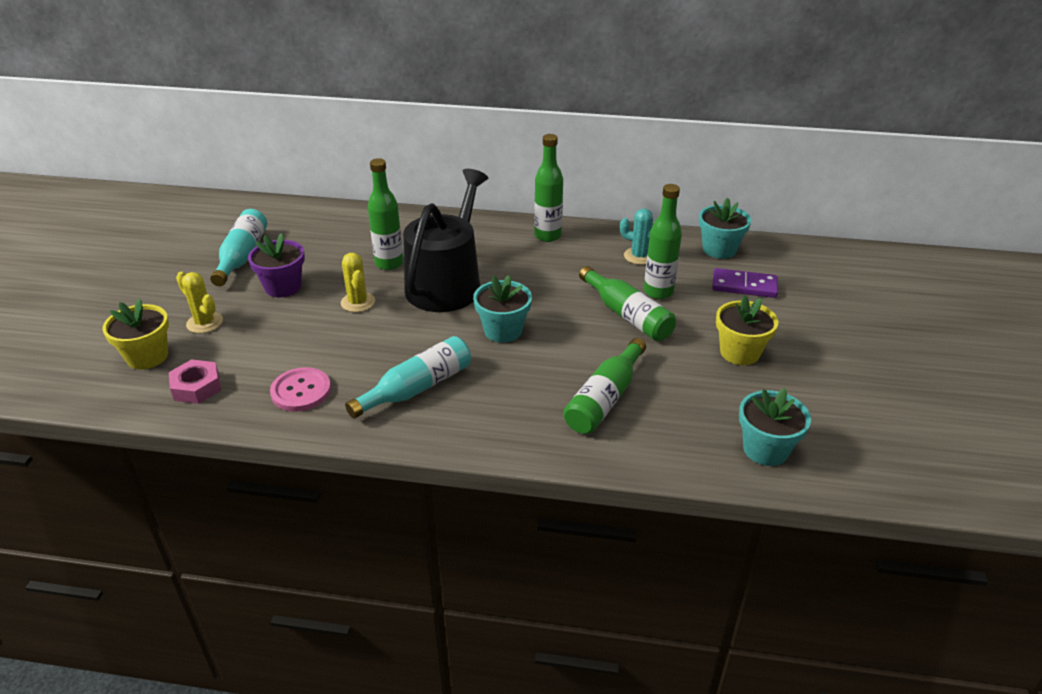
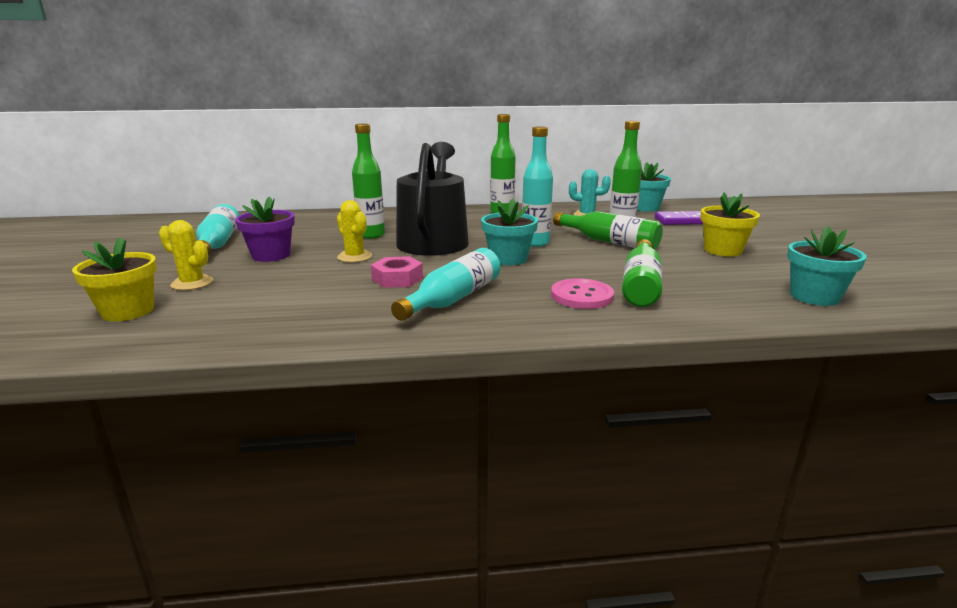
camera: 15 degrees left, 15 degrees down
pink nut [169,359,221,404] -> pink nut moved to [371,256,423,288]
pink button [270,367,331,412] -> pink button moved to [551,278,614,309]
none -> turquoise bottle [522,126,553,247]

